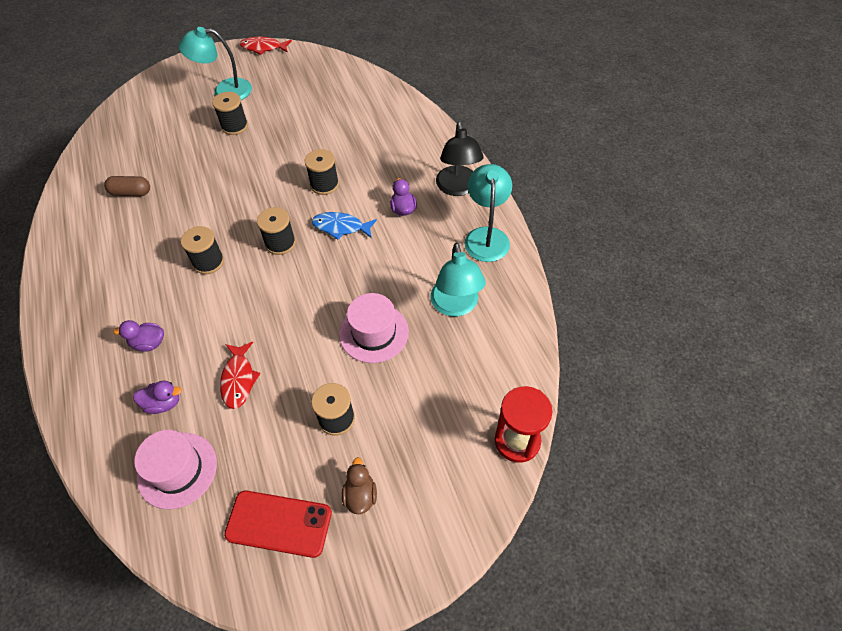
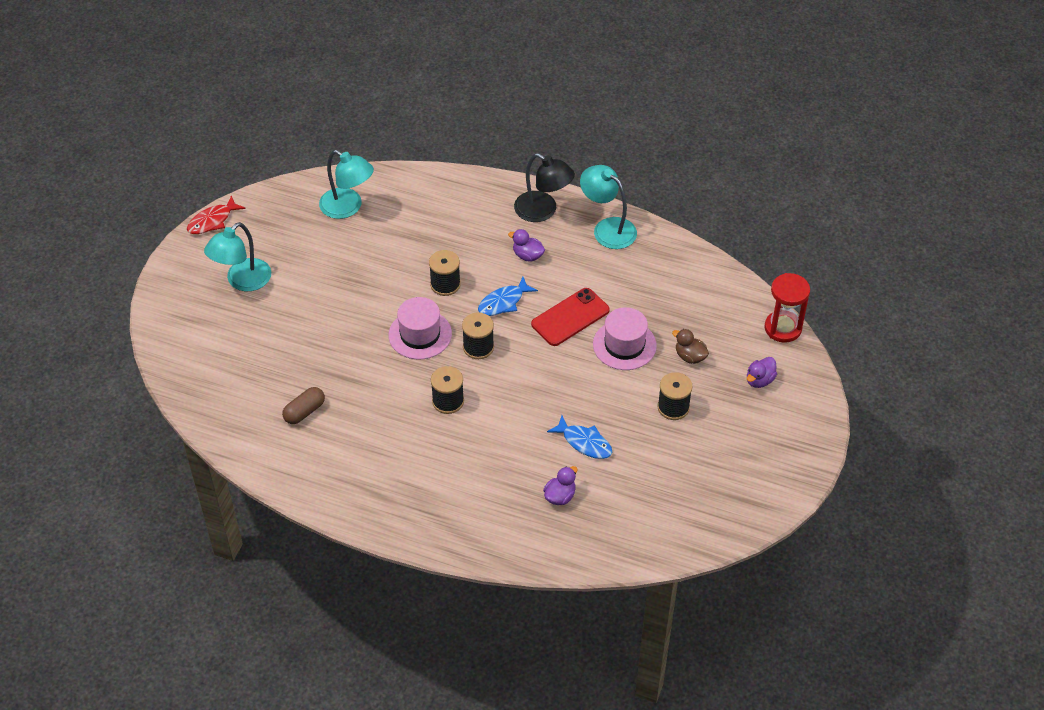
camera: 50 degrees left, 5 degrees down
purple duck [113,320,164,352] -> purple duck moved to [747,357,777,388]
pink hat [134,430,217,509] -> pink hat moved to [389,297,452,360]
black spool [212,92,248,135] -> none
red fish [220,342,260,409] -> blue fish [547,416,612,459]
red phone [224,491,332,558] -> red phone moved to [531,288,609,346]
brown duck [342,457,377,514] -> brown duck moved to [672,329,709,364]
turquoise lamp [431,242,486,316] -> turquoise lamp moved to [319,150,374,219]

